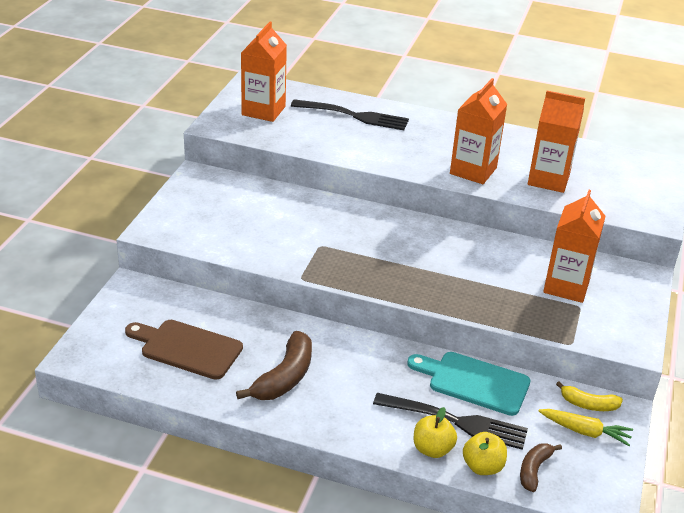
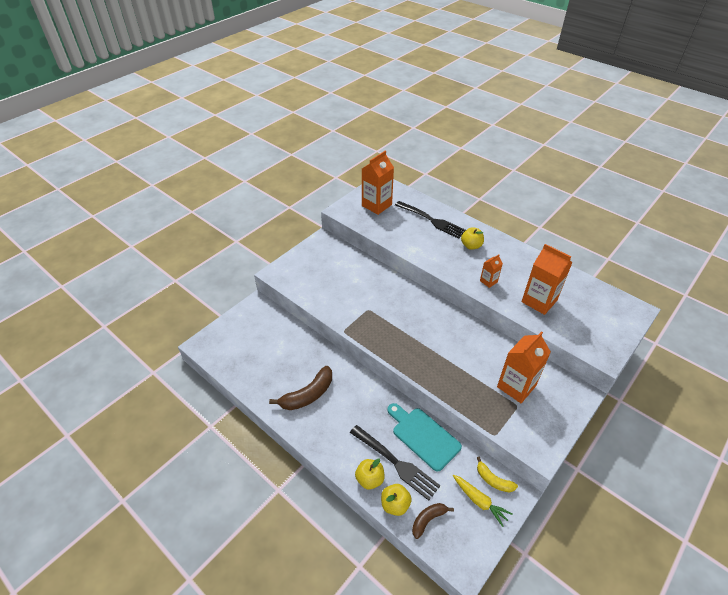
camera: 25 degrees right, 10 degrees up
brown cutting board [125,320,243,380] -> none
orange carton [450,78,507,184] -> orange carton [480,254,503,288], size x0.50
none -> yellow apple [461,227,484,250]

